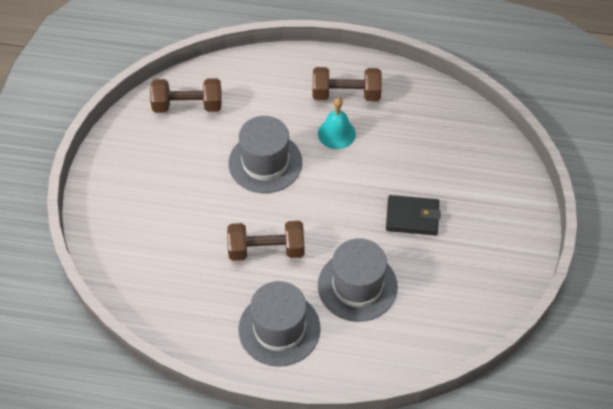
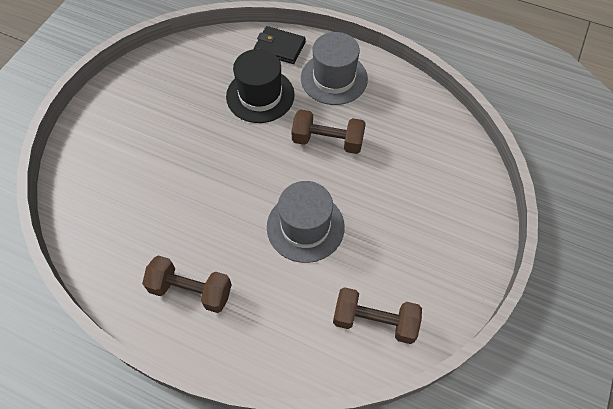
camera: 165 degrees left, 5 degrees up
turquoise bell [318,98,356,149] -> none
grey hat [318,238,398,322] -> black hat [226,49,295,123]
black wallet [386,195,441,235] -> black wallet moved to [254,26,306,64]

